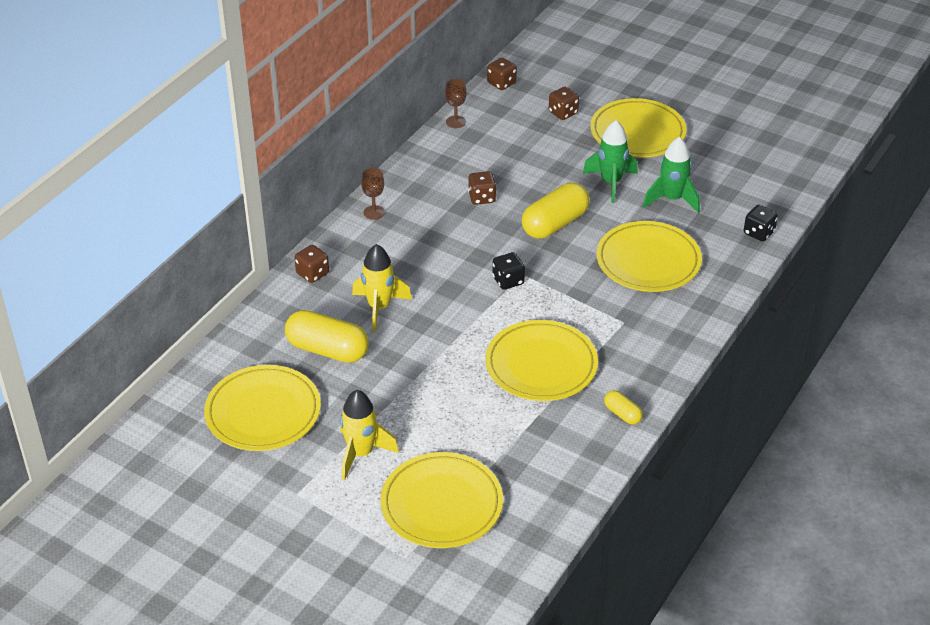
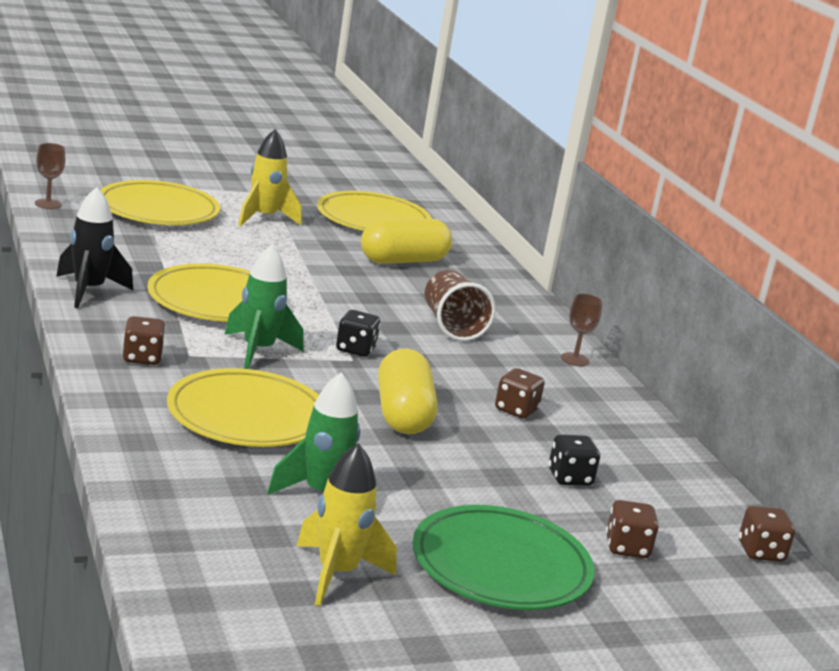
camera: 125 degrees right, 20 degrees down
brown dice [294,245,329,283] -> brown dice moved to [123,316,166,365]
yellow rocket [352,244,412,332] -> yellow rocket moved to [297,443,397,606]
brown goblet [445,79,466,128] -> brown goblet moved to [35,143,65,209]
green rocket [582,120,638,203] -> green rocket moved to [225,244,303,369]
yellow plate [590,98,687,158] -> green plate [412,505,594,610]
yellow capsule [604,390,643,425] -> black rocket [56,187,133,308]
black dice [744,205,778,242] -> black dice moved to [549,434,600,486]
none -> brown cup [425,270,496,341]

